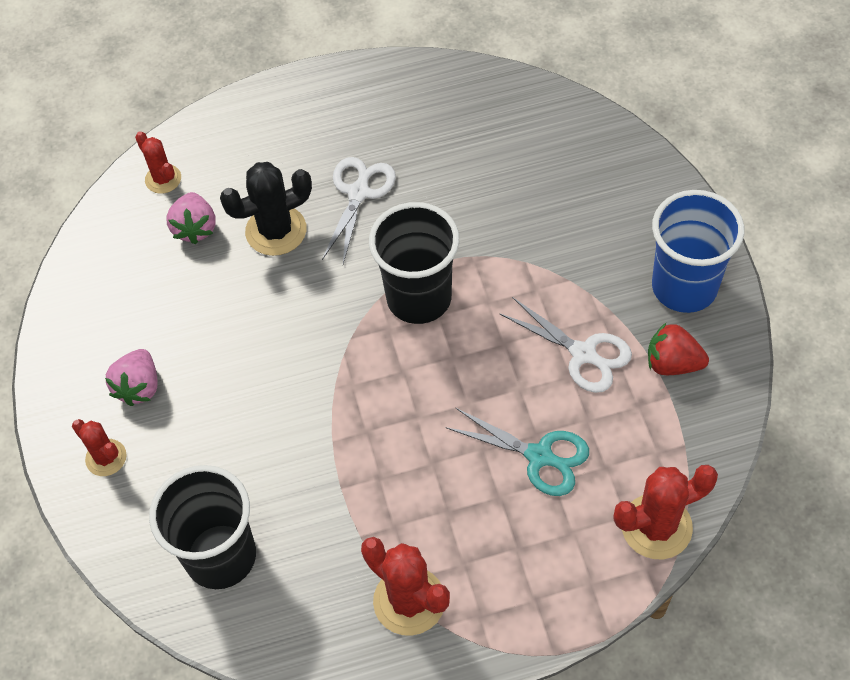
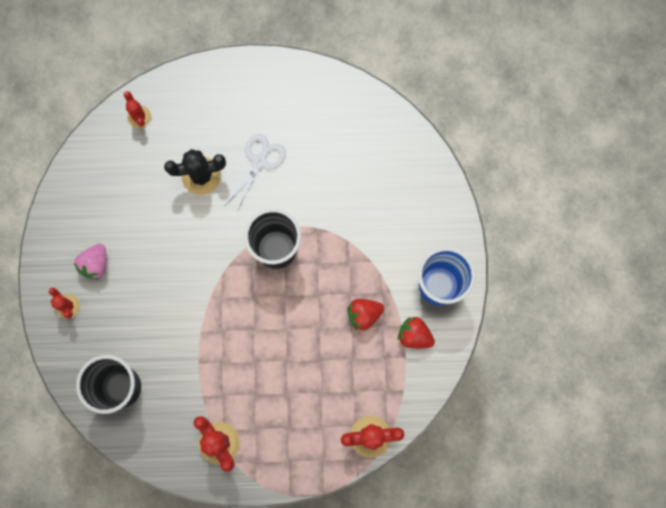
camera: 10 degrees right, 20 degrees up
pink strawberry [166,192,216,244] -> none
turquoise scissors [445,408,589,496] -> none
white scissors [499,297,632,393] -> red strawberry [347,299,384,330]

